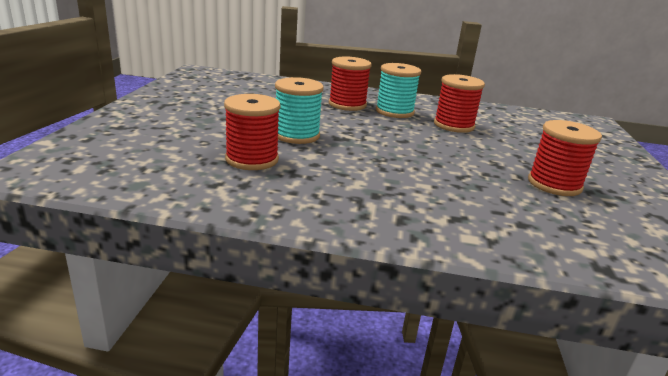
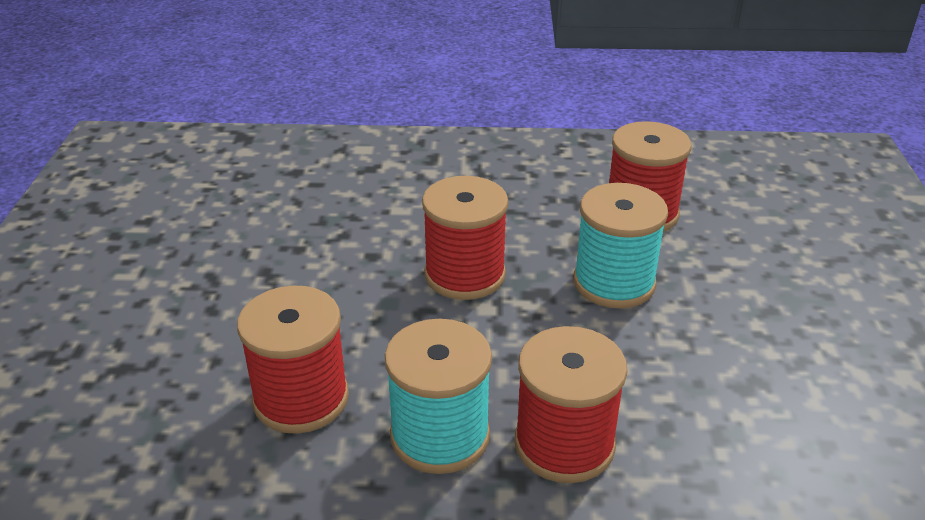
camera: 175 degrees right, 10 degrees up
red spool [528,120,602,196] -> red spool moved to [422,176,508,300]

